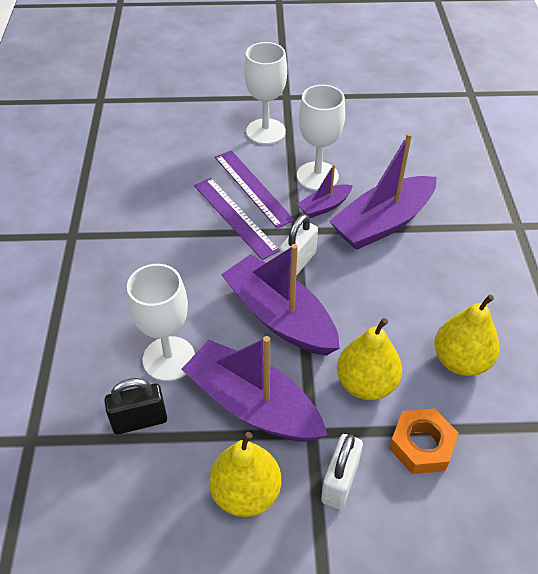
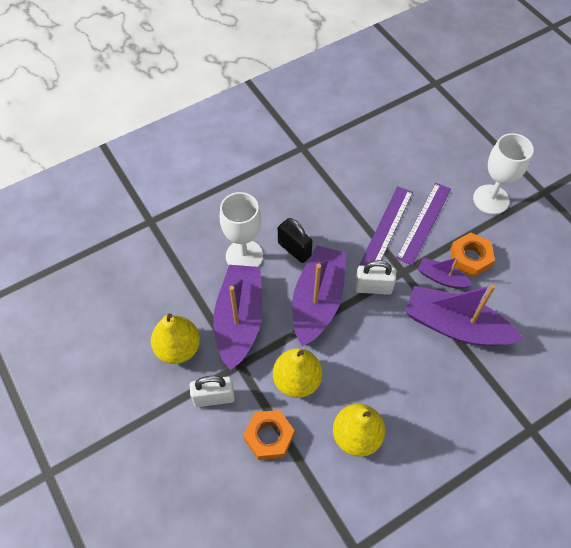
camera: 60 degrees right, 10 degrees up
black padlock [104,378,167,434] -> black padlock moved to [278,218,312,263]
white goblet [297,85,345,191] -> orange nut [450,232,495,277]

